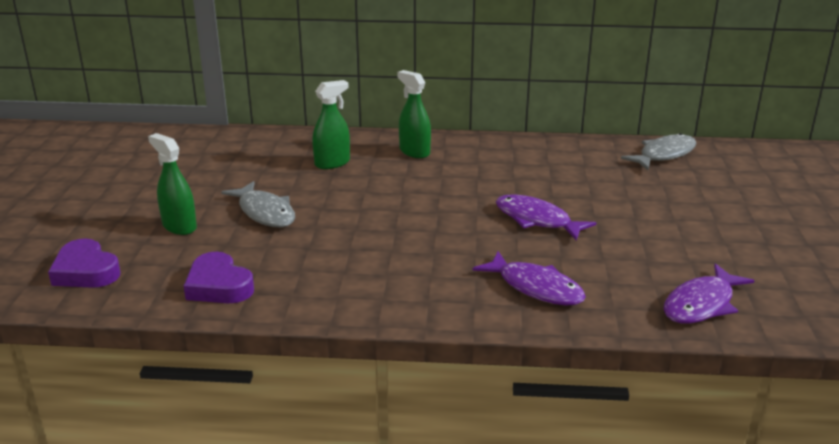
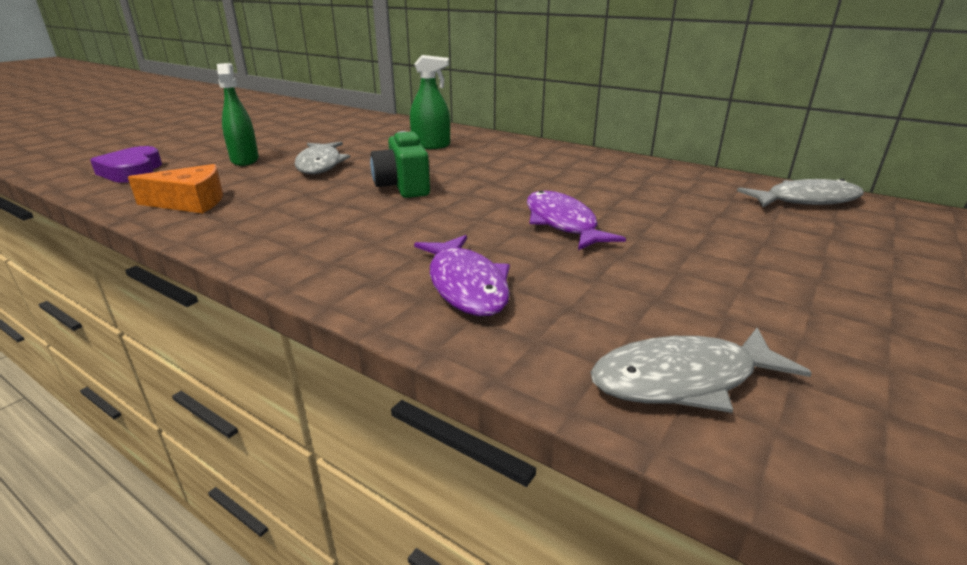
camera: 30 degrees right, 0 degrees up
purple heart [184,252,254,303] -> orange cheese [128,164,223,213]
green spray bottle [397,70,431,158] -> none
purple fish [664,263,754,324] -> grey fish [591,328,812,413]
none -> green camera [370,131,430,198]

